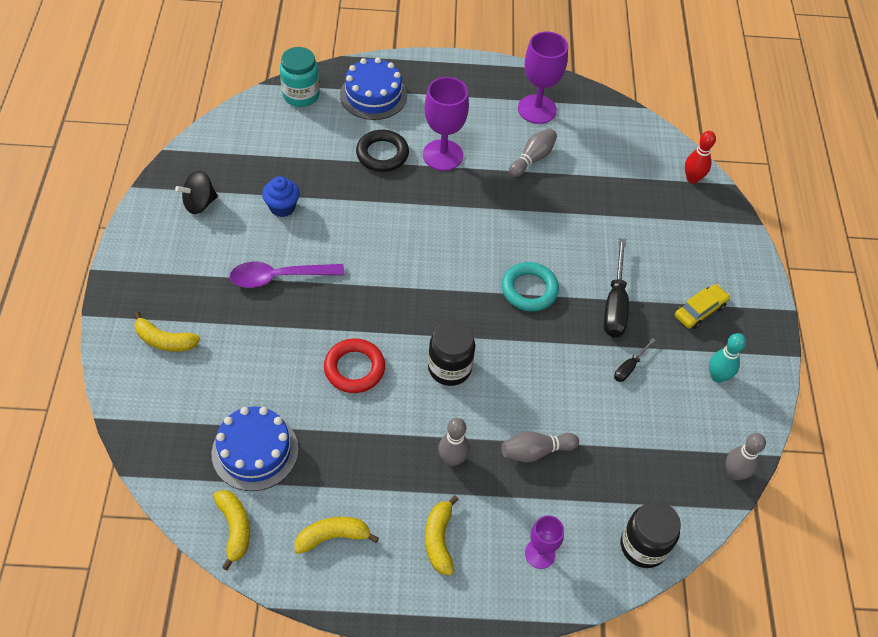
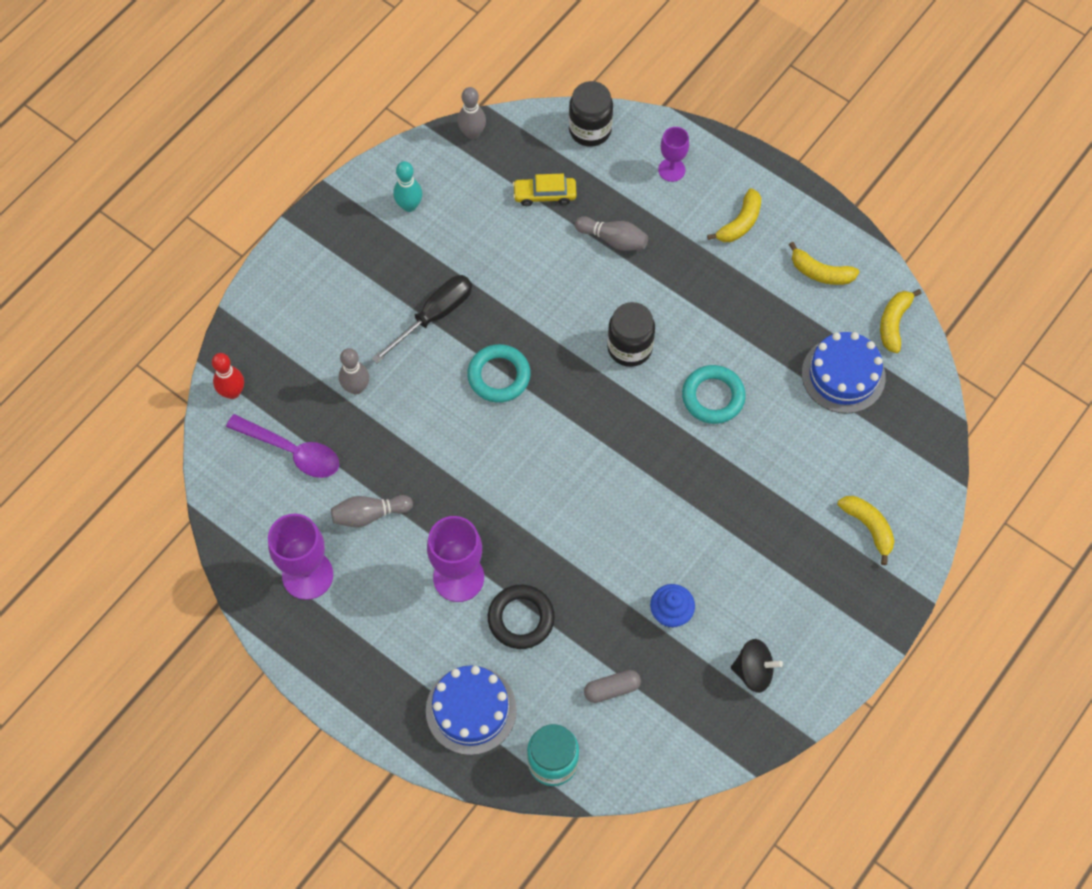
camera: 140 degrees left, 10 degrees up
purple spoon [230,262,344,288] -> purple spoon moved to [226,414,339,478]
red ring [324,338,385,393] -> turquoise ring [682,365,746,424]
grey bowling pin [438,418,469,466] -> grey bowling pin moved to [339,348,369,395]
black screwdriver [614,338,655,382] -> none
yellow car [675,284,730,329] -> yellow car moved to [513,174,577,206]
none -> grey capsule [584,670,641,703]

